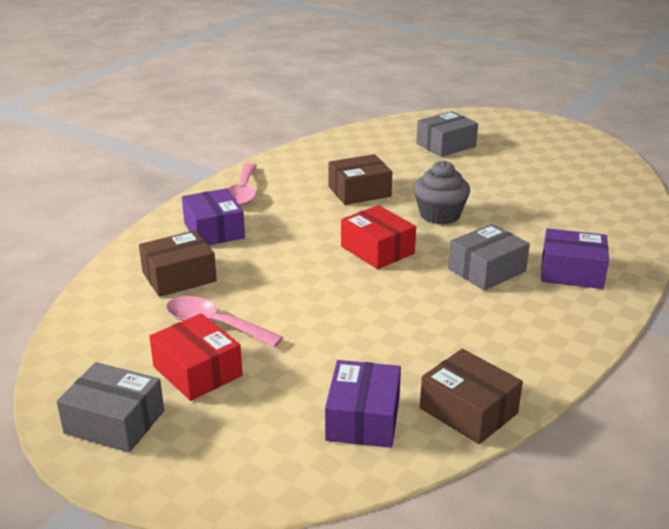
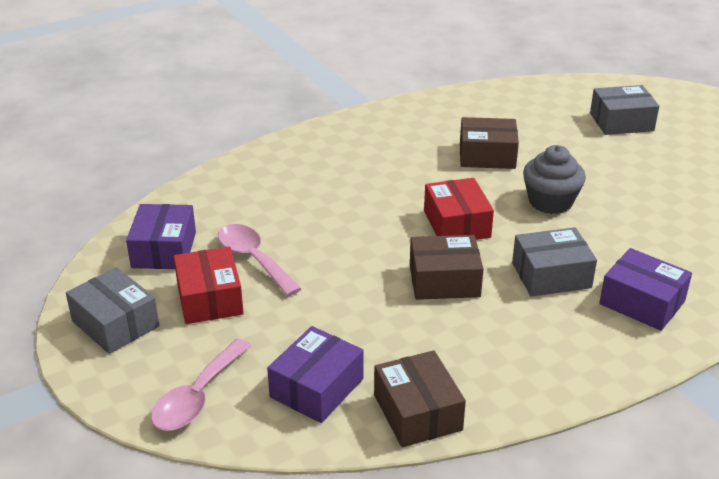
camera: 25 degrees right, 5 degrees up
brown box [139,230,217,297] -> brown box moved to [410,235,484,300]
purple box [182,188,245,246] -> purple box moved to [126,204,196,269]
pink spoon [228,163,257,206] -> pink spoon moved to [151,339,252,431]

